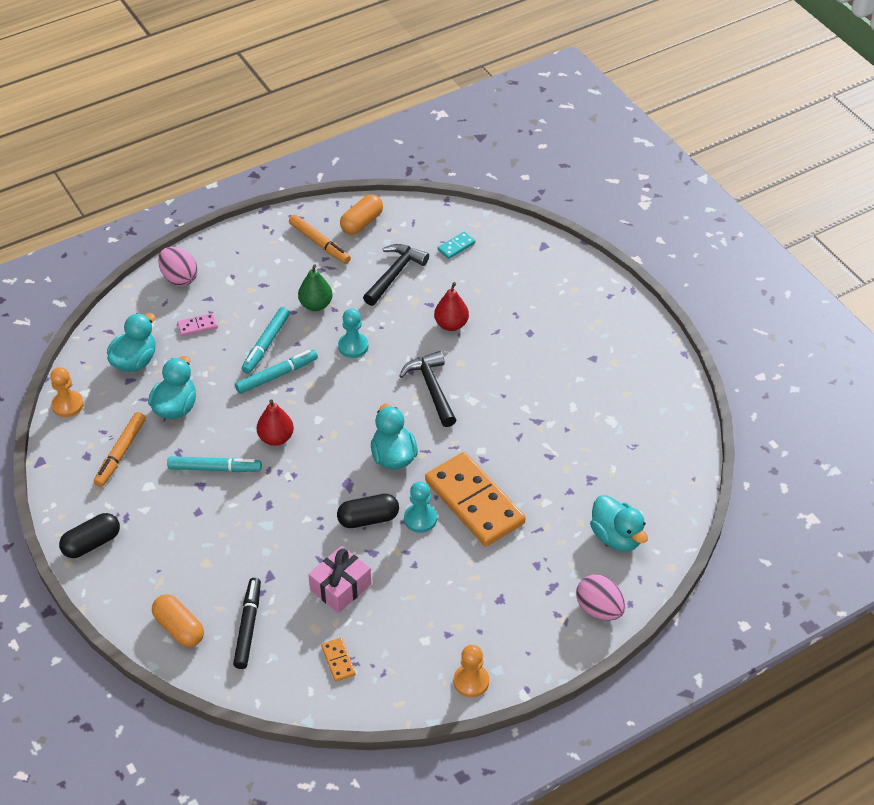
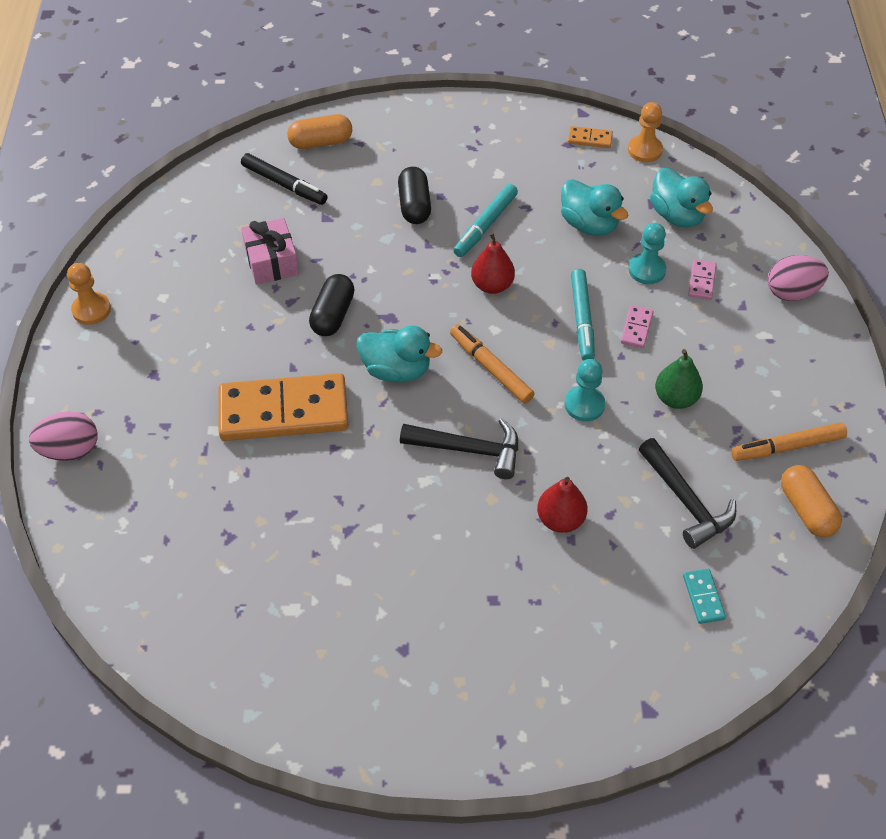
camera: 120 degrees right, 5 degrees up
black capsule [59,513,120,558] -> black capsule moved to [398,167,431,224]
orange marker [94,412,146,487] -> orange marker moved to [450,324,534,404]
turquoise marker [242,307,290,374] -> pink domino [621,305,654,348]
orange domino [321,638,356,682] -> orange domino moved to [568,126,613,148]
turquoise pawn [404,481,437,533] -> turquoise pawn moved to [629,223,666,284]
turquoise duck [590,495,648,551] -> none

